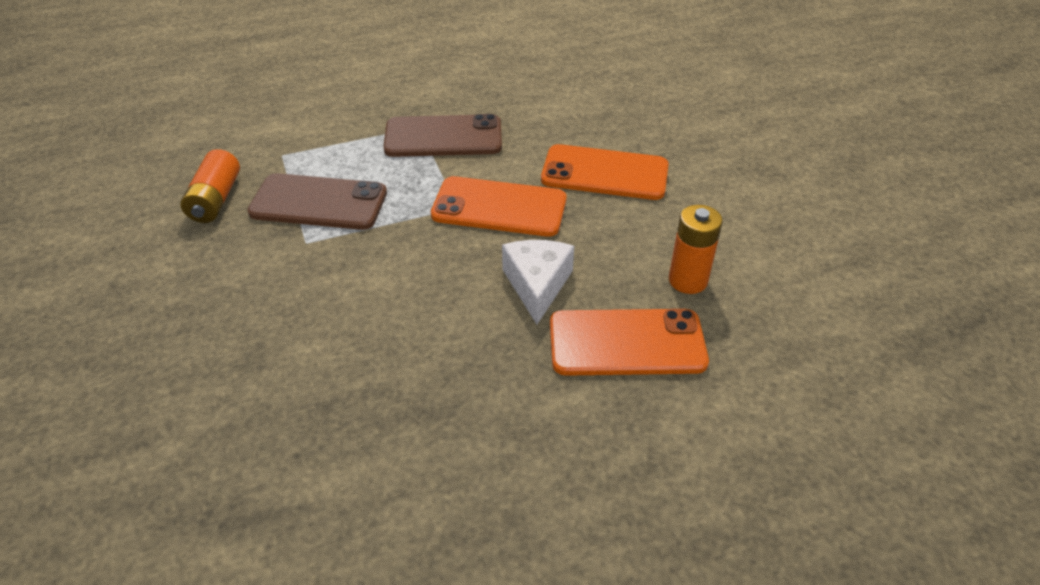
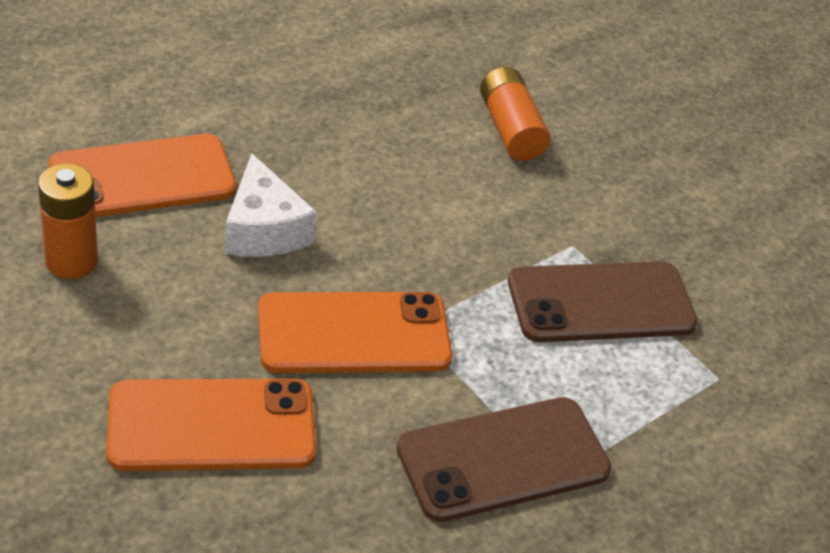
camera: 155 degrees right, 0 degrees up
orange battery [180,149,240,223] -> orange battery moved to [480,67,550,161]

